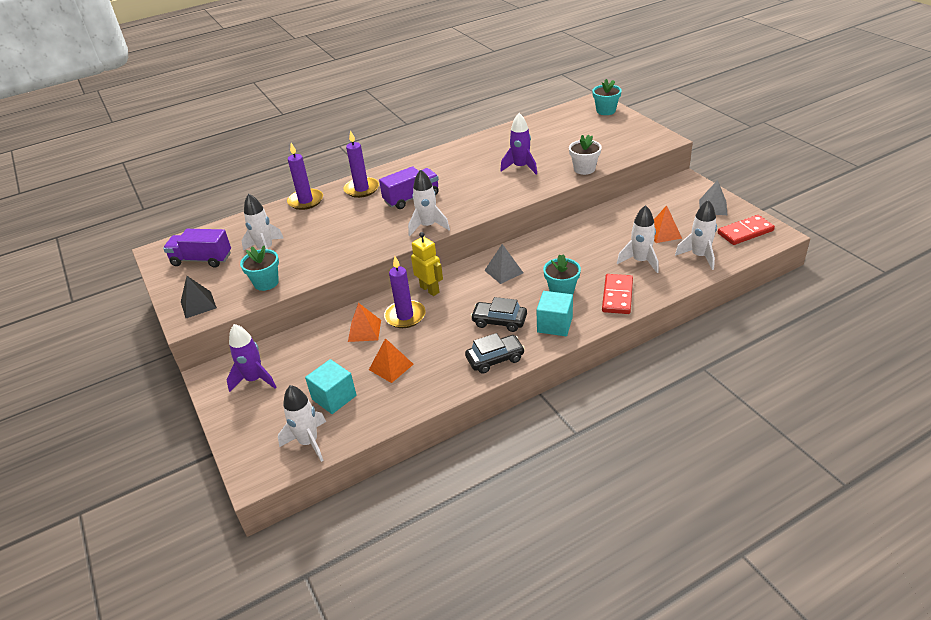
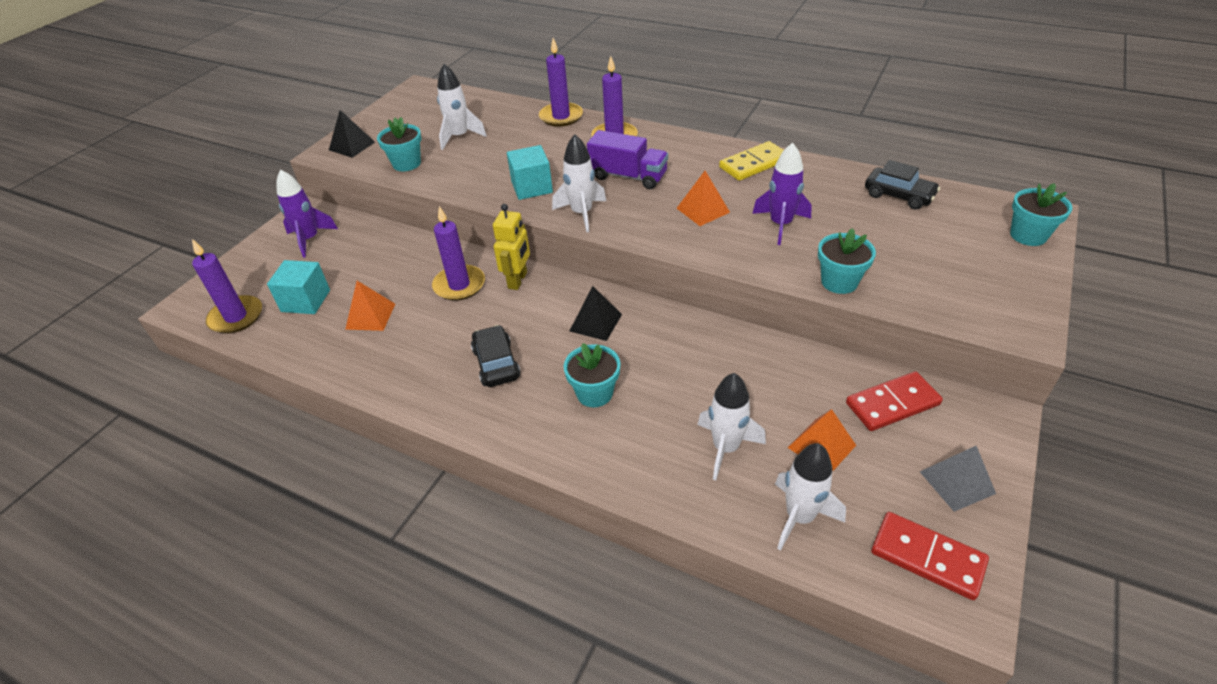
camera: 55 degrees right, 5 degrees up
purple truck [163,229,231,268] -> none
white rocket [278,385,326,462] -> purple candle [192,239,262,334]
orange pyramid [348,303,381,342] -> orange pyramid moved to [676,171,730,226]
black car [465,333,525,374] -> black car moved to [865,160,940,210]
grey pyramid [484,244,523,284] -> black pyramid [570,286,622,341]
turquoise cube [536,291,573,336] -> turquoise cube moved to [507,145,553,200]
white flower pot [569,134,602,175] -> turquoise flower pot [818,228,876,294]
red domino [602,274,633,314] -> red domino moved to [846,371,943,431]
none -> yellow domino [719,141,784,181]

